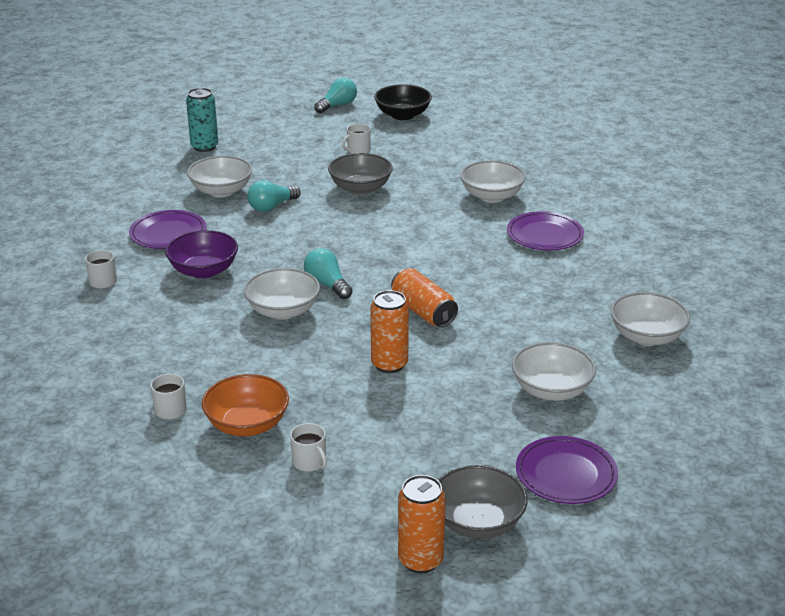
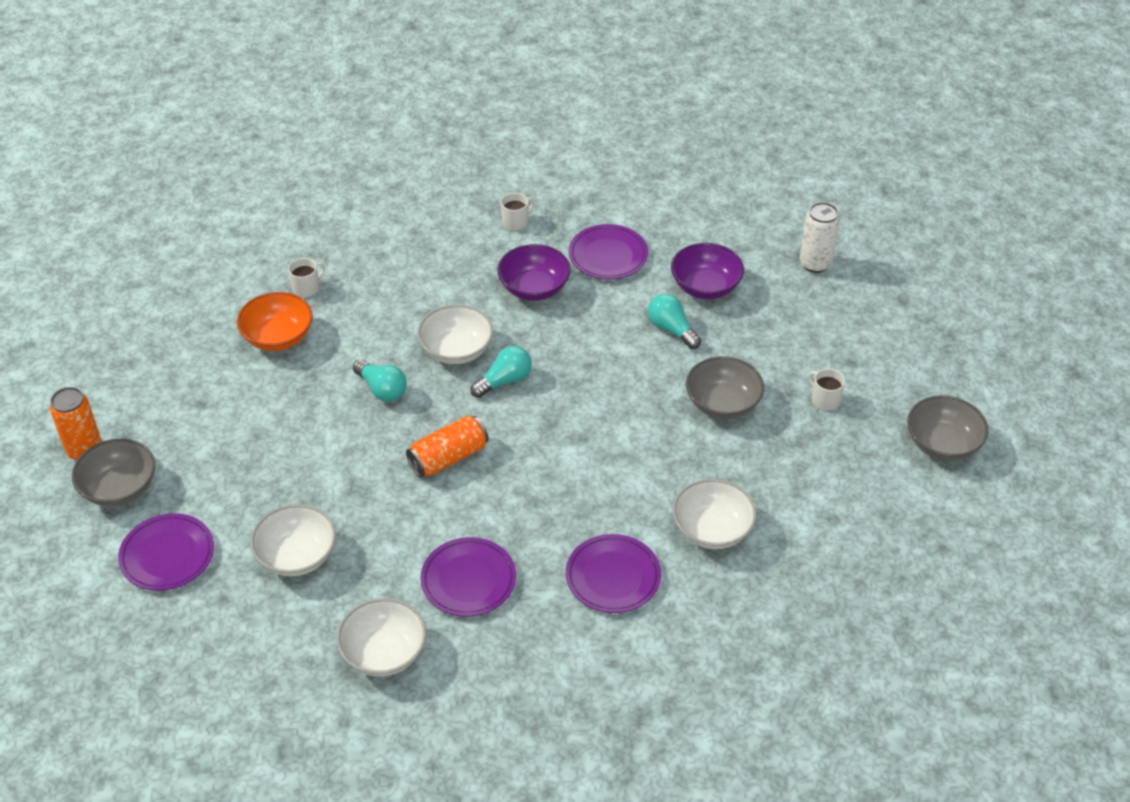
camera: 90 degrees right, 15 degrees up
turquoise can [186,88,219,152] -> white can [799,202,840,273]
white bowl [187,156,252,197] -> purple bowl [671,243,744,299]
white mug [290,423,327,472] -> none
turquoise light bulb [314,78,357,113] -> turquoise light bulb moved to [353,359,407,402]
orange can [370,290,409,373] -> none
black bowl [374,84,432,120] -> grey bowl [907,395,989,461]
none -> purple plate [420,537,516,617]

